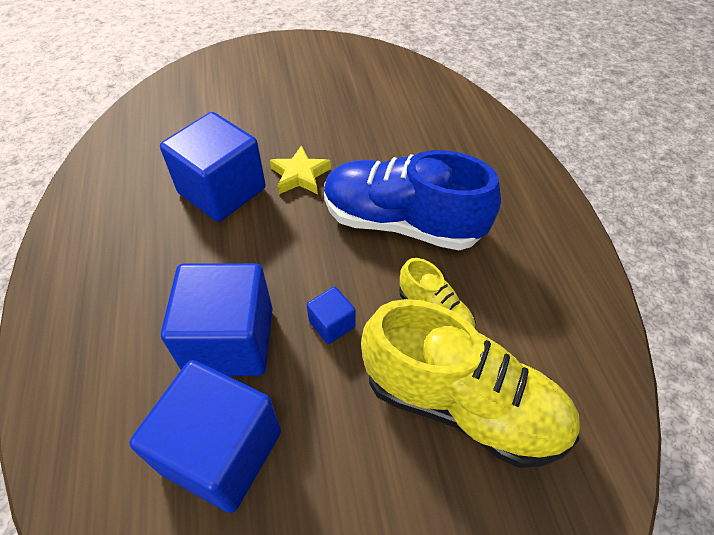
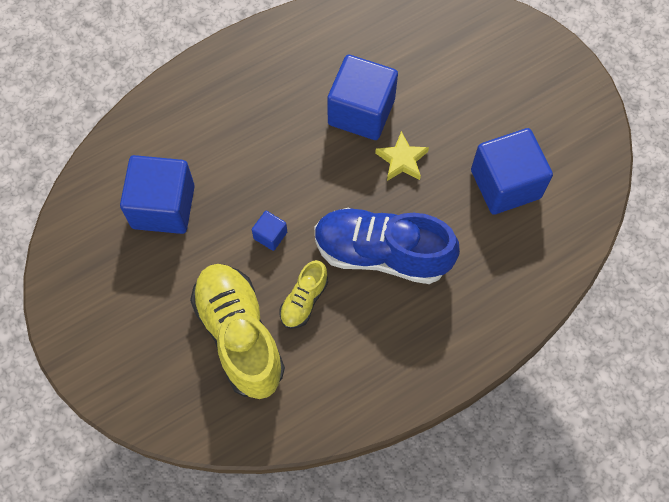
camera: 70 degrees right, 15 degrees up
blue cube [161,263,272,376] -> blue cube moved to [471,128,553,215]
blue shoe [324,150,501,250] -> blue shoe turned 75 degrees counterclockwise [314,208,460,284]
yellow shoe [361,299,580,468] -> yellow shoe turned 150 degrees clockwise [190,264,285,399]

